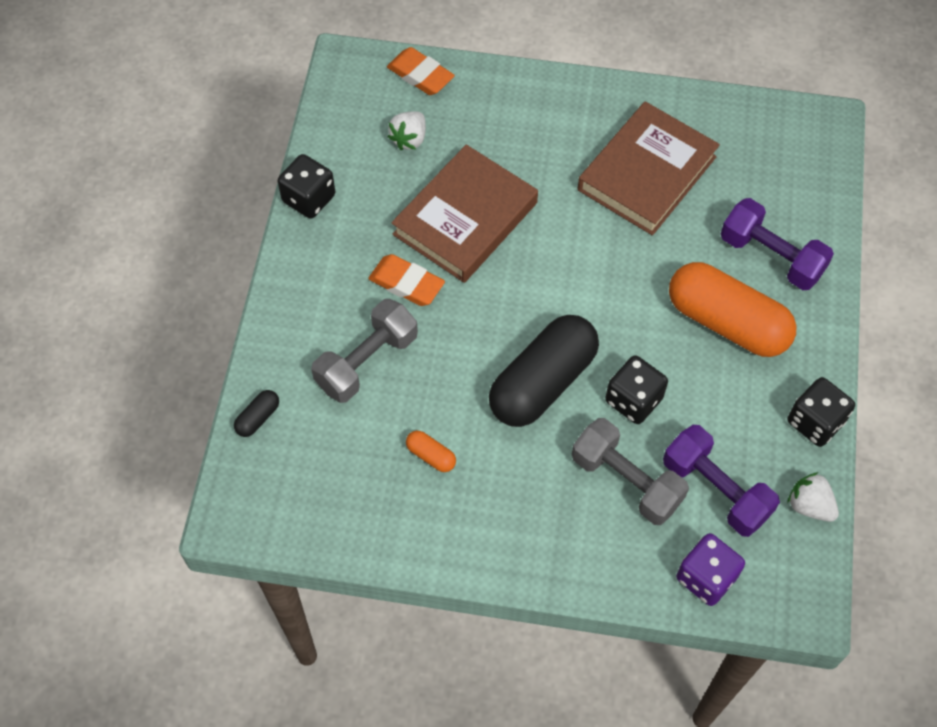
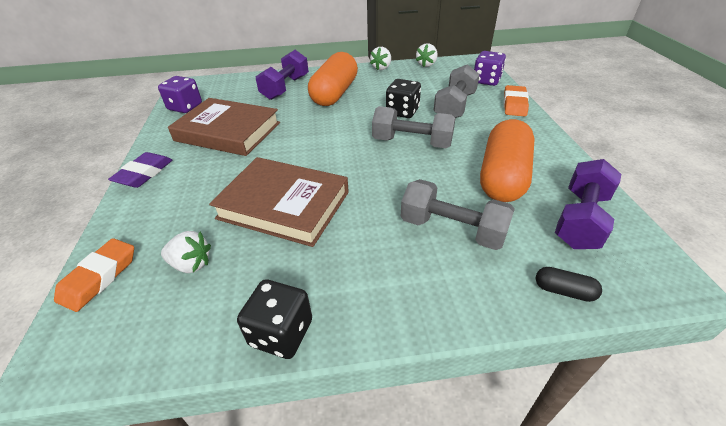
camera: 105 degrees left, 20 degrees down
orange eraser [368,254,445,306] -> orange eraser moved to [503,85,529,116]
orange capsule [406,430,456,472] -> orange capsule [480,119,535,202], size x2.48
black capsule [489,315,599,427] -> grey dumbbell [372,106,456,148]
purple dumbbell [663,425,780,537] -> purple dumbbell moved to [555,159,621,249]
black dice [788,377,855,447] -> white strawberry [370,47,391,70]
none -> purple eraser [108,152,172,188]
none -> purple dice [158,76,202,113]

